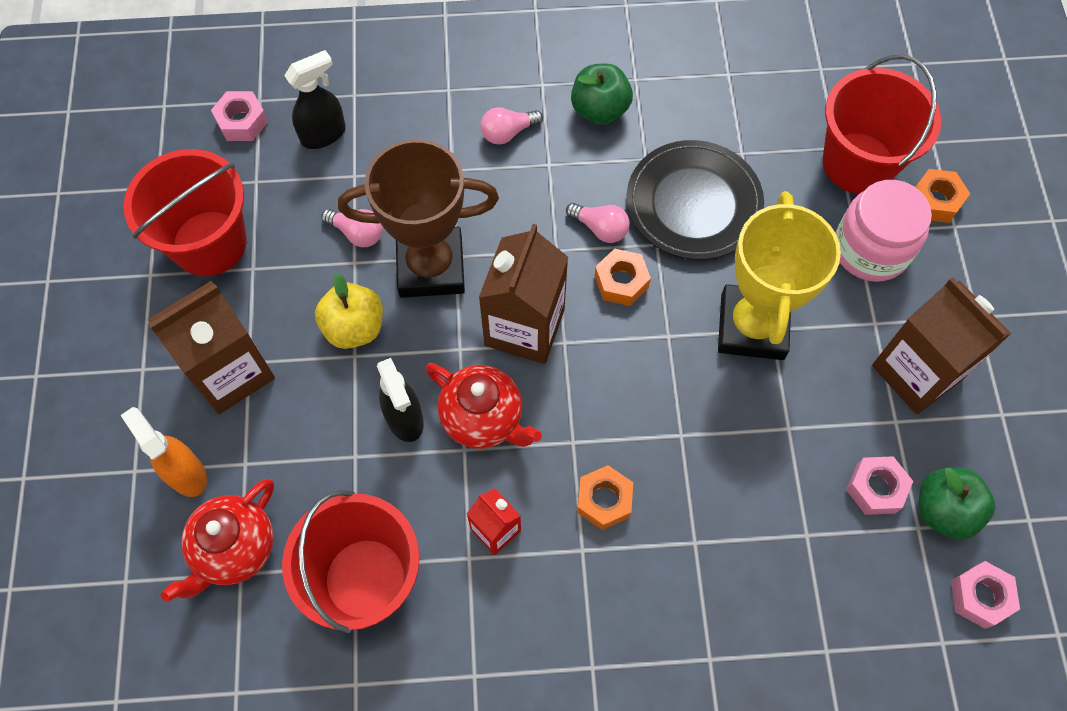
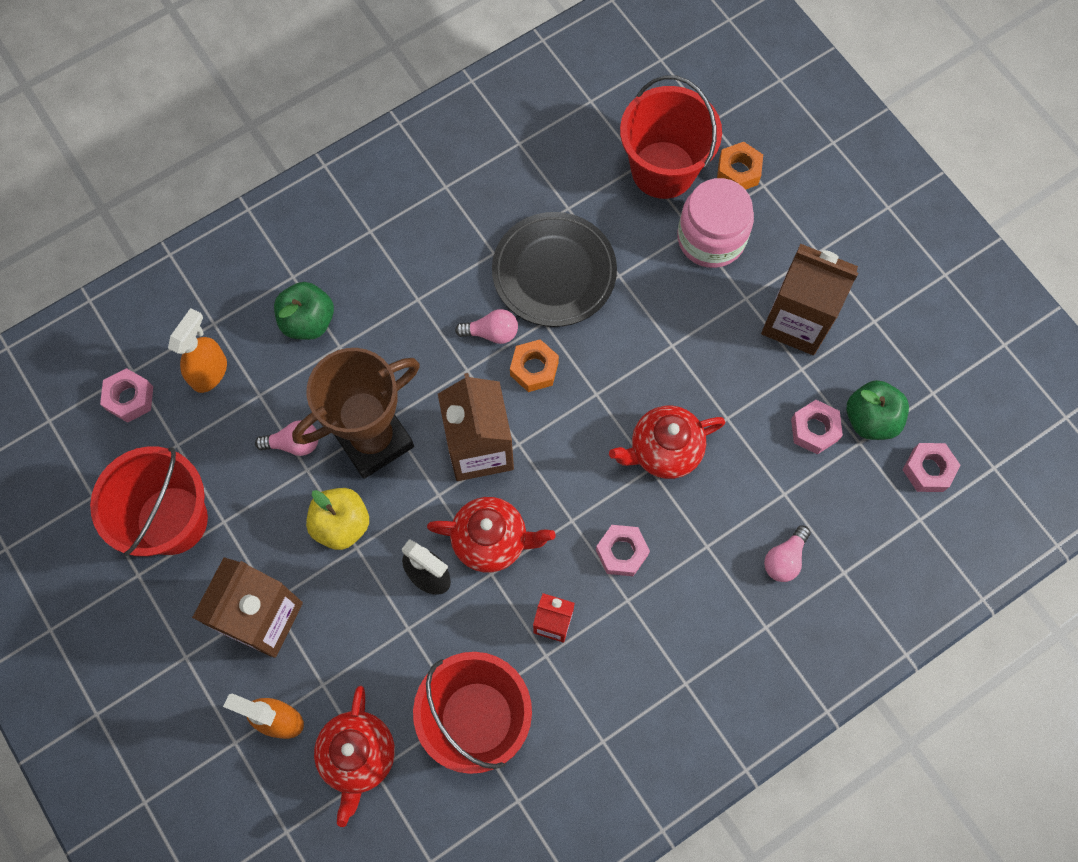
camera: 30 degrees left, 5 degrees up
black spray bottle [284,50,345,149] -> orange spray bottle [168,308,227,393]
pink light bulb [481,107,543,145] -> pink light bulb moved to [764,525,811,582]
green apple [571,63,633,125] -> green apple moved to [274,282,334,340]
orange nut [577,465,633,530] -> pink nut [596,525,650,576]
yellow trophy [718,191,841,360] -> none
none -> red teapot [609,406,725,479]

